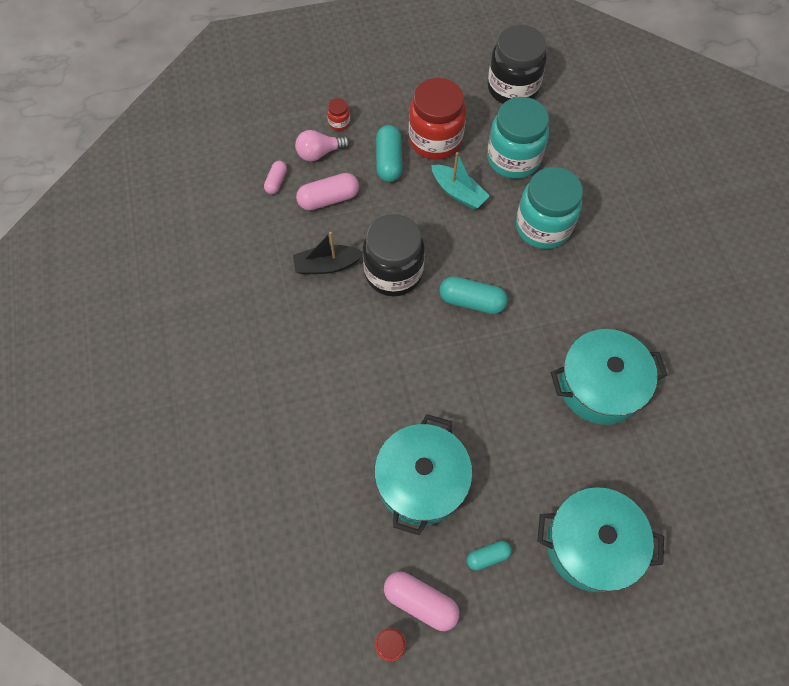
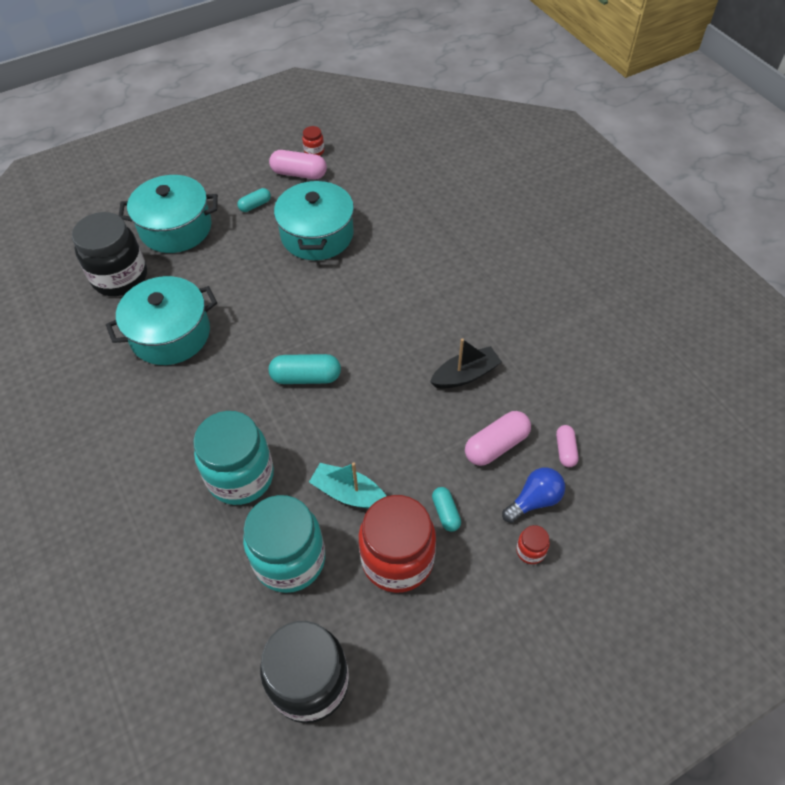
camera: 165 degrees right, 10 degrees down
pink light bulb [295,130,350,161] -> blue light bulb [502,467,565,523]
black jar [363,214,425,296] -> black jar moved to [72,212,147,296]
turquoise capsule [376,125,402,182] -> turquoise capsule [432,487,461,532], size x0.60

